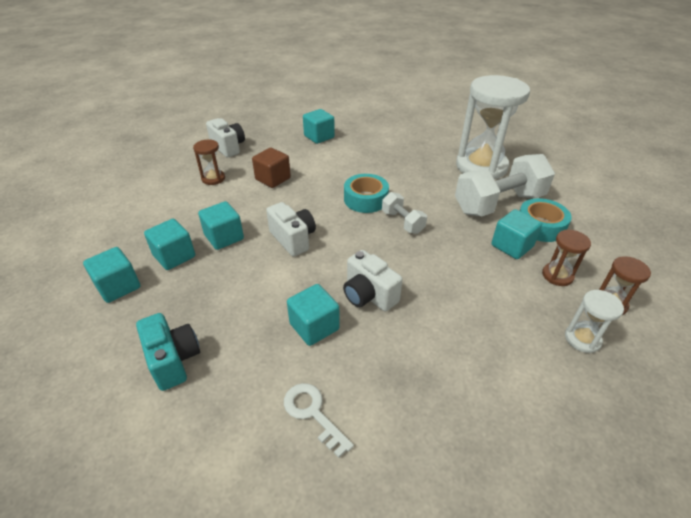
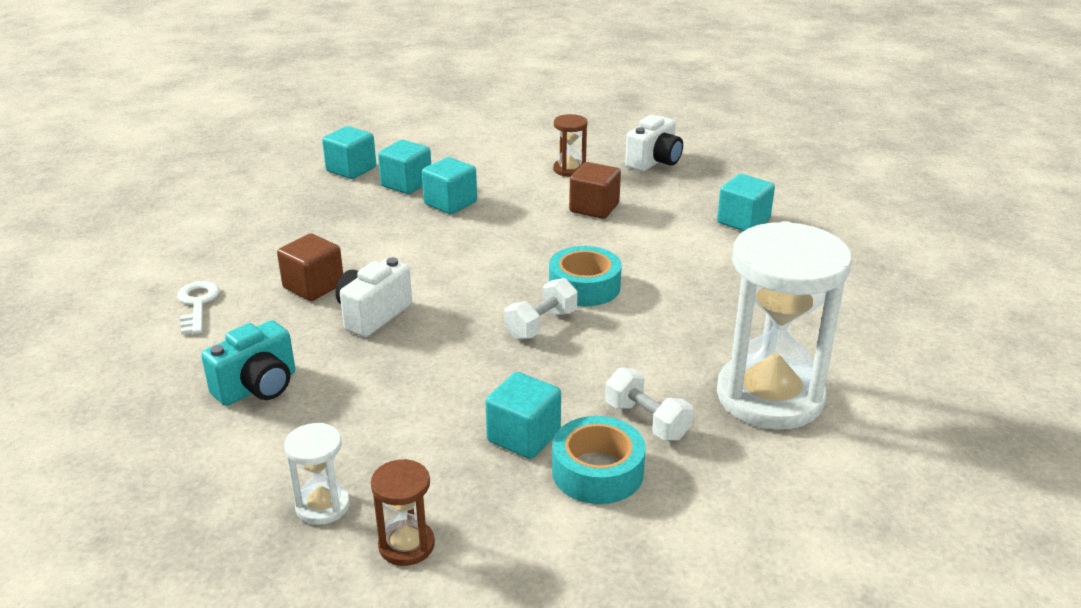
camera: 75 degrees right, 10 degrees down
turquoise camera [136,313,200,391] -> turquoise camera moved to [201,320,295,406]
white camera [266,202,316,256] -> none
white key [284,383,354,458] -> white key turned 45 degrees counterclockwise [177,281,220,334]
turquoise cube [287,284,340,346] -> brown cube [277,233,343,301]
white dumbbell [455,154,555,216] -> white dumbbell [605,367,693,441], size x0.50
brown hourglass [542,230,591,286] -> none

